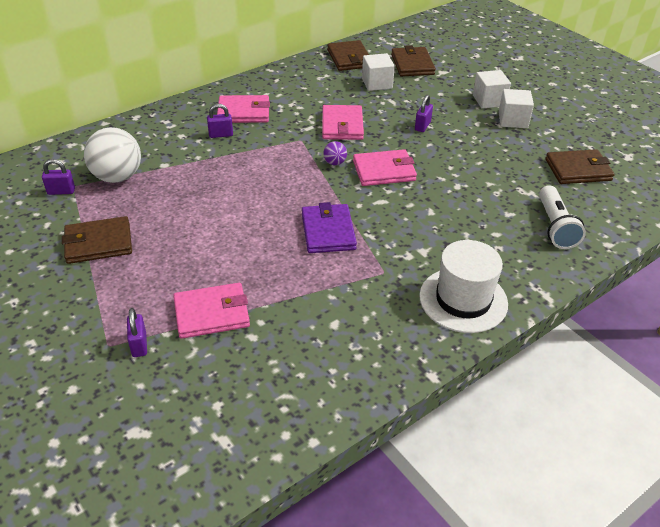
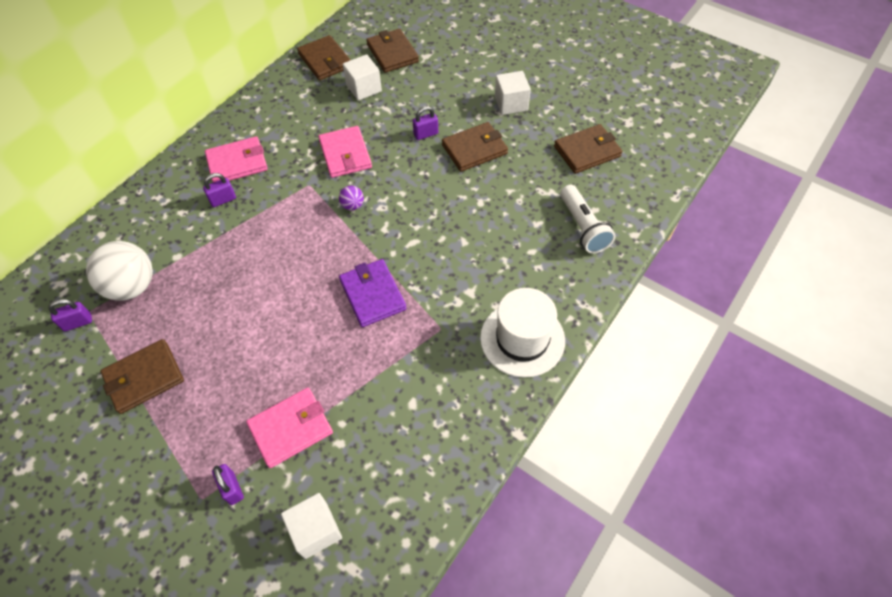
camera: 15 degrees left, 15 degrees up
pink wallet [353,149,417,186] -> none
purple padlock [415,95,433,132] -> purple padlock turned 60 degrees clockwise [413,106,438,140]
white cube [473,70,511,109] -> white cube moved to [281,493,342,559]
none -> brown wallet [442,122,508,172]

